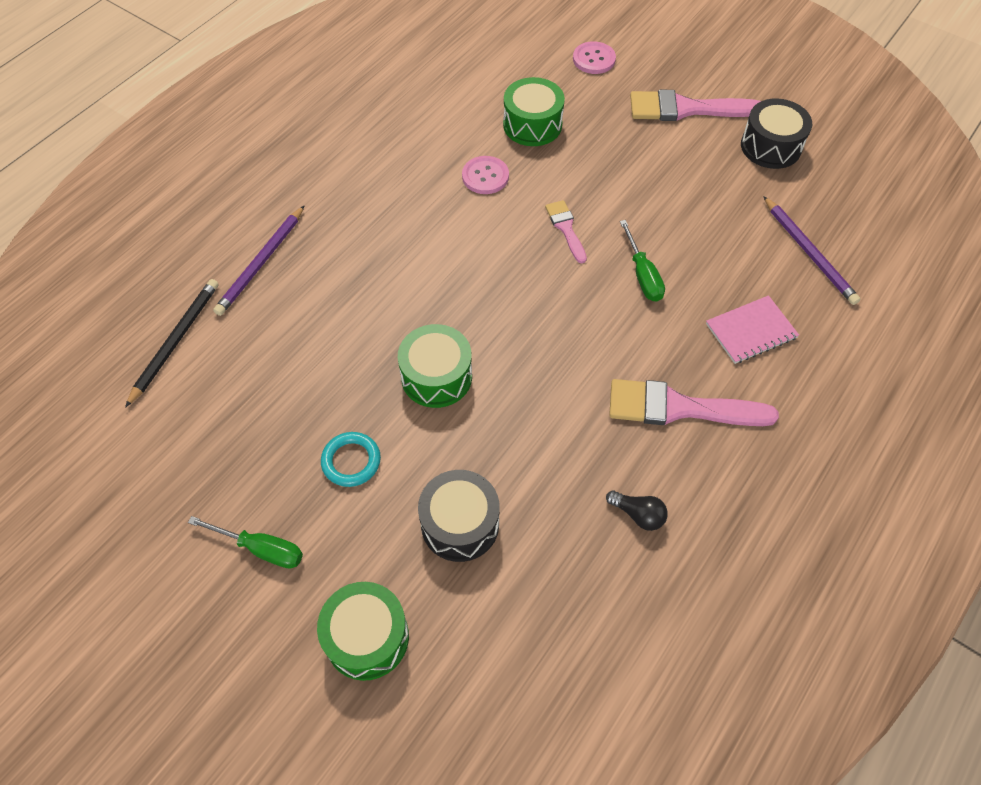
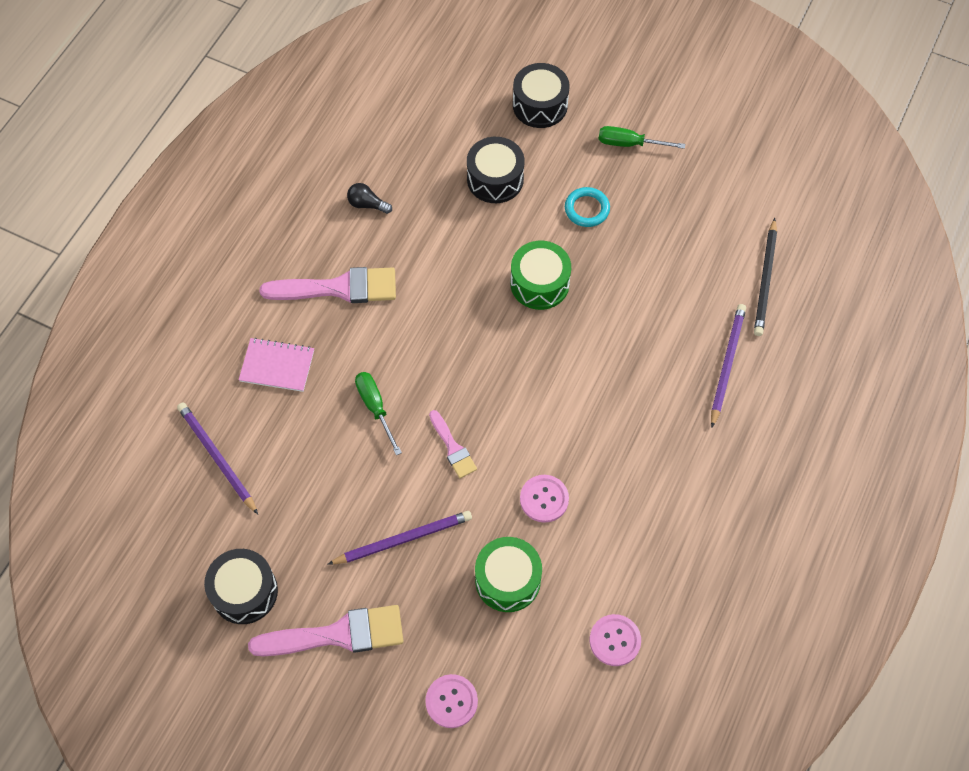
camera: 170 degrees right, 5 degrees up
green drum [317,582,409,681] -> black drum [513,63,570,128]
pink notebook [706,295,799,364] -> pink notebook turned 45 degrees clockwise [239,338,314,392]
none -> purple pencil [327,511,472,565]
none -> pink button [590,614,641,666]

